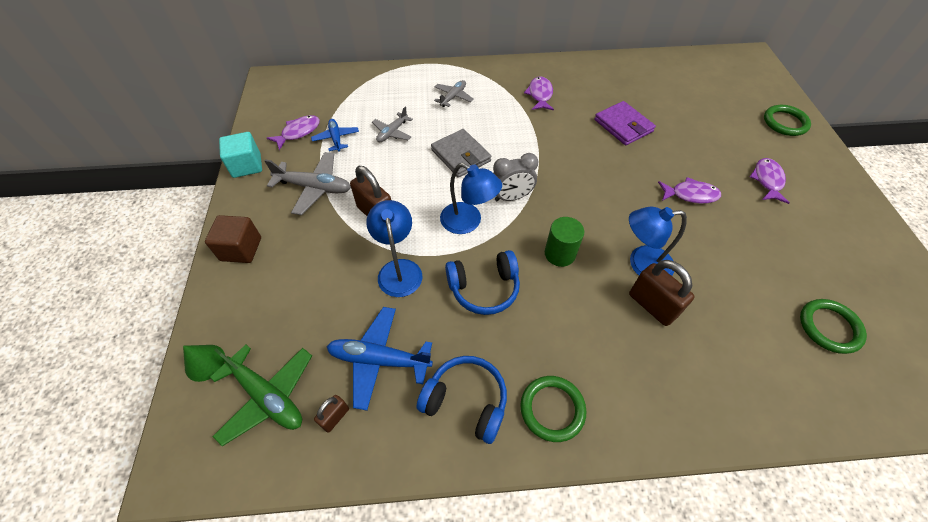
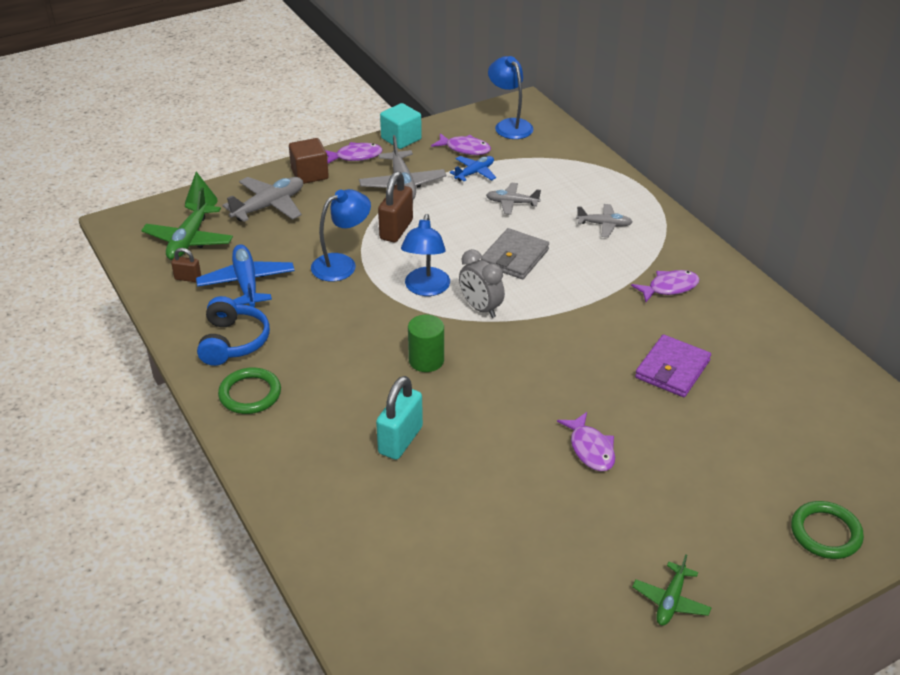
camera: 65 degrees right, 15 degrees down
blue headphones [445,250,520,315] -> none
blue lamp [629,207,687,276] -> blue lamp moved to [488,56,533,139]
brown padlock [629,260,695,326] -> turquoise padlock [376,376,423,460]
purple fish [750,158,790,204] -> purple fish moved to [325,142,383,163]
green ring [800,299,867,354] -> none
none -> grey plane [223,177,303,222]
none -> green plane [632,555,712,625]

